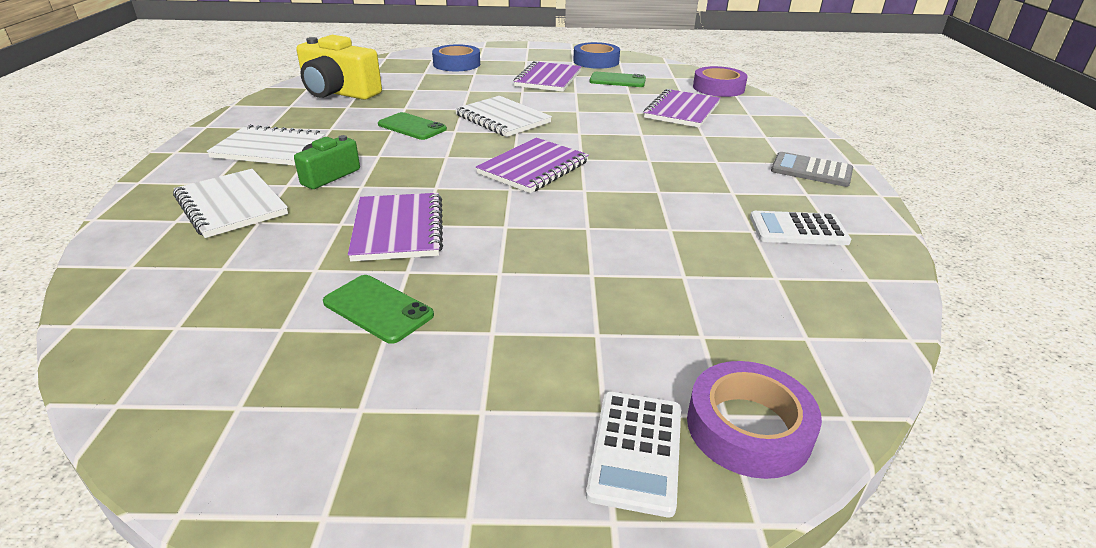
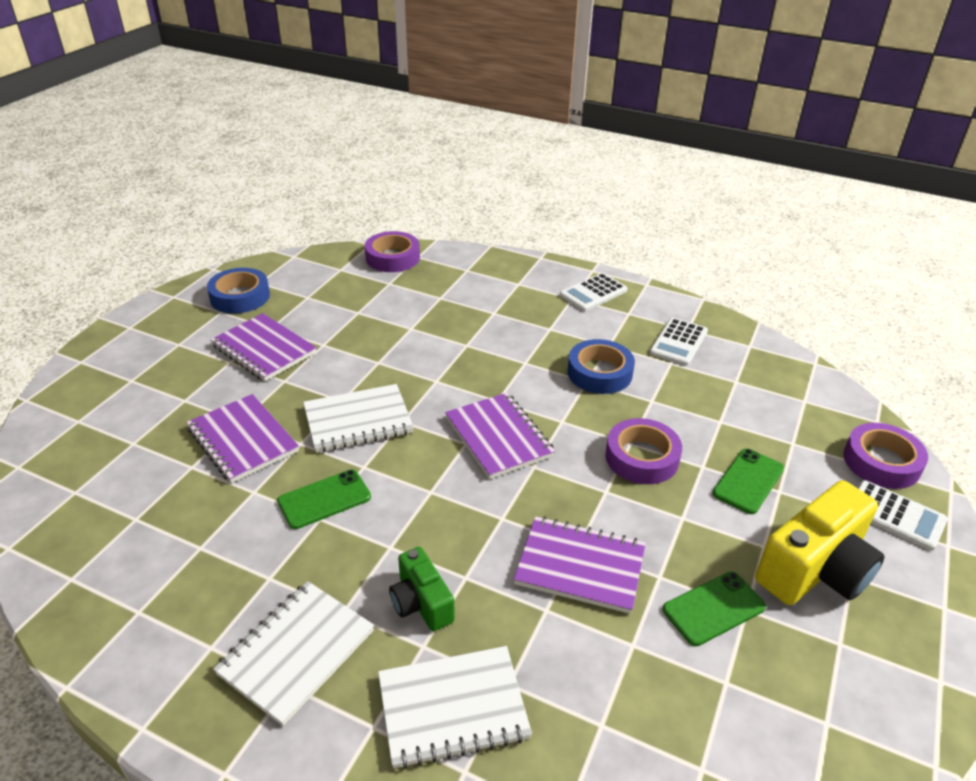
camera: 65 degrees left, 5 degrees up
yellow camera [296,35,382,100] -> yellow camera moved to [755,480,885,605]
blue tape [432,44,480,71] -> blue tape moved to [567,339,635,394]
green phone [589,72,646,87] -> green phone moved to [713,449,784,514]
purple notebook [643,89,720,128] -> purple notebook moved to [186,394,299,483]
grey calculator [771,152,853,187] -> white calculator [560,273,627,311]
none -> purple tape [605,418,682,484]

